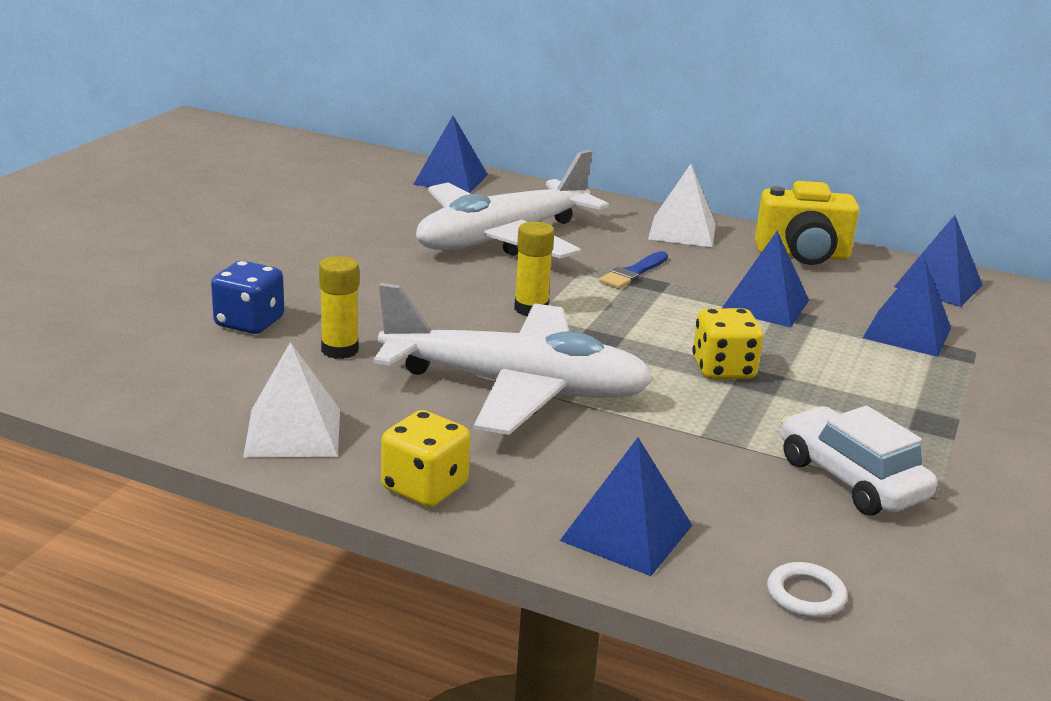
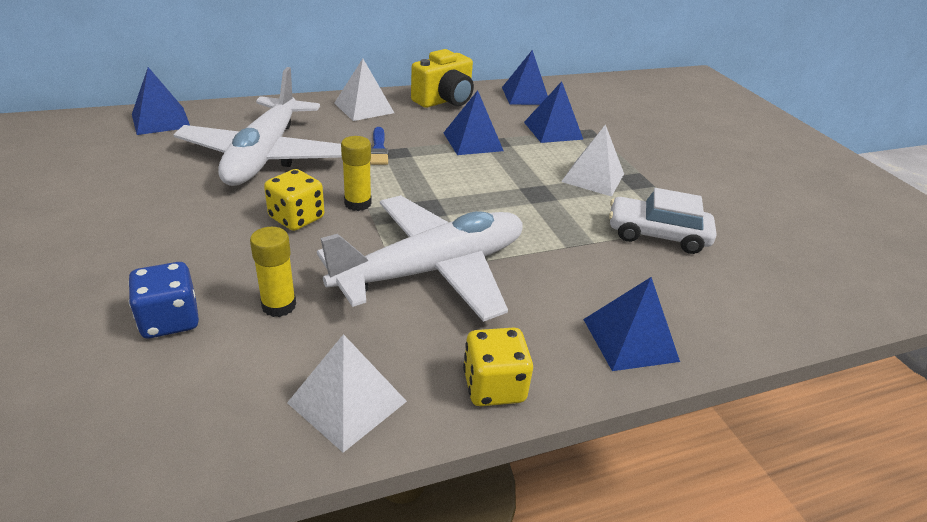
camera: 45 degrees left, 10 degrees up
yellow dice [692,308,763,379] -> yellow dice moved to [264,169,324,231]
white ring [767,562,847,618] -> none
none -> white pyramid [561,124,624,197]

